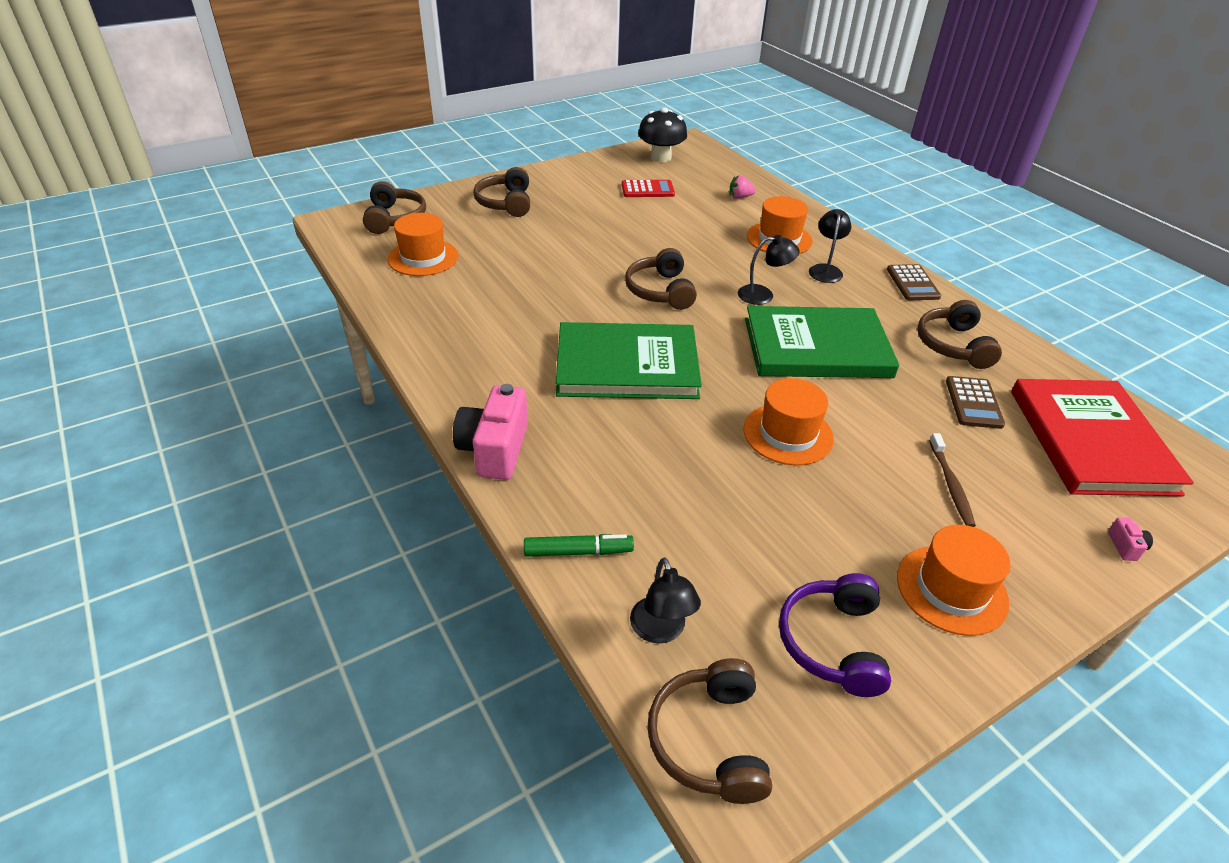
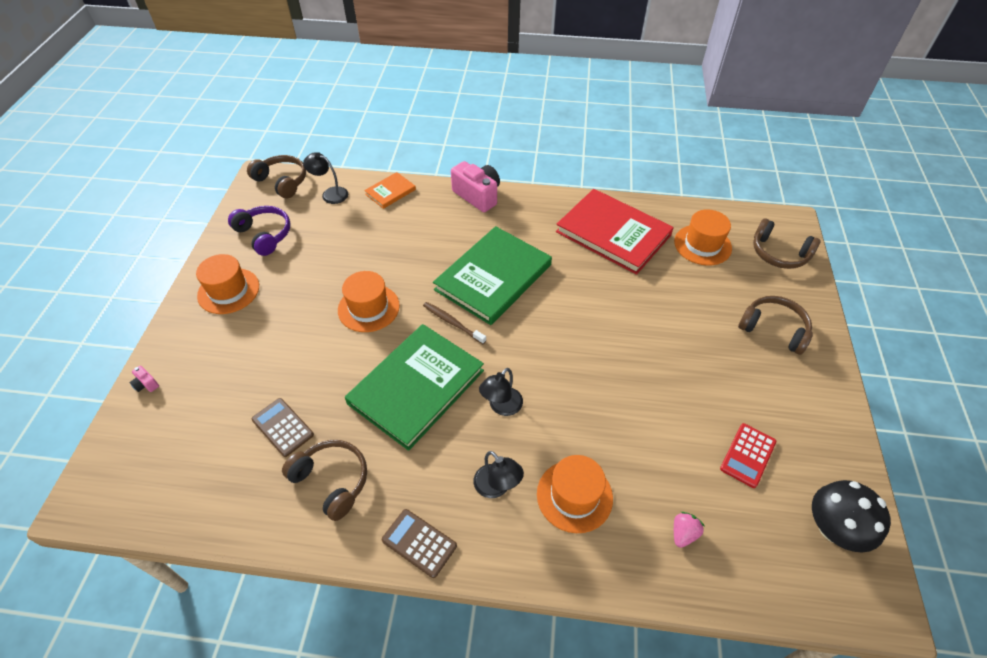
camera: 130 degrees right, 10 degrees up
green marker [524,534,634,557] -> orange book [364,172,416,209]
brown headphones [625,248,697,310] -> none
brown toothbrush [929,433,976,527] -> brown toothbrush moved to [423,302,486,344]
red book [1011,379,1194,496] -> red book moved to [556,189,674,275]

